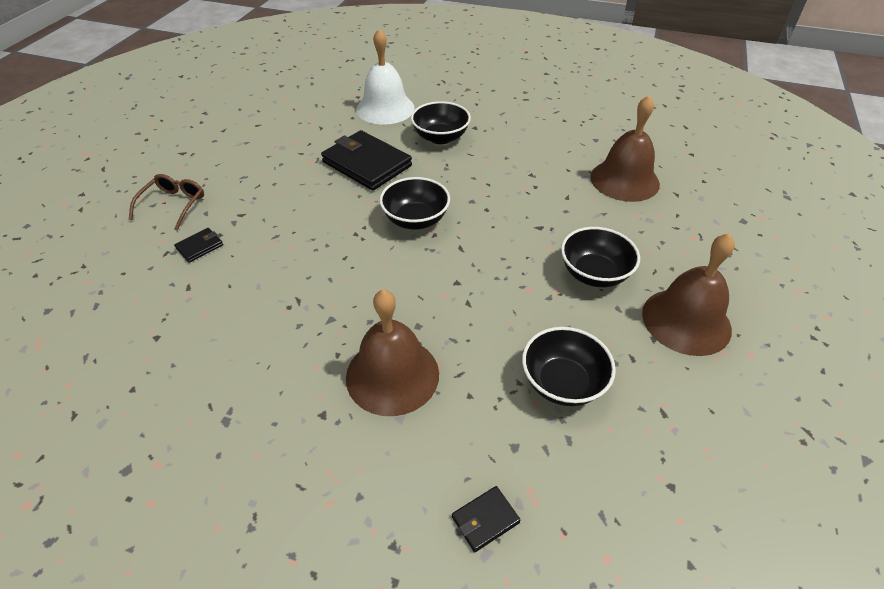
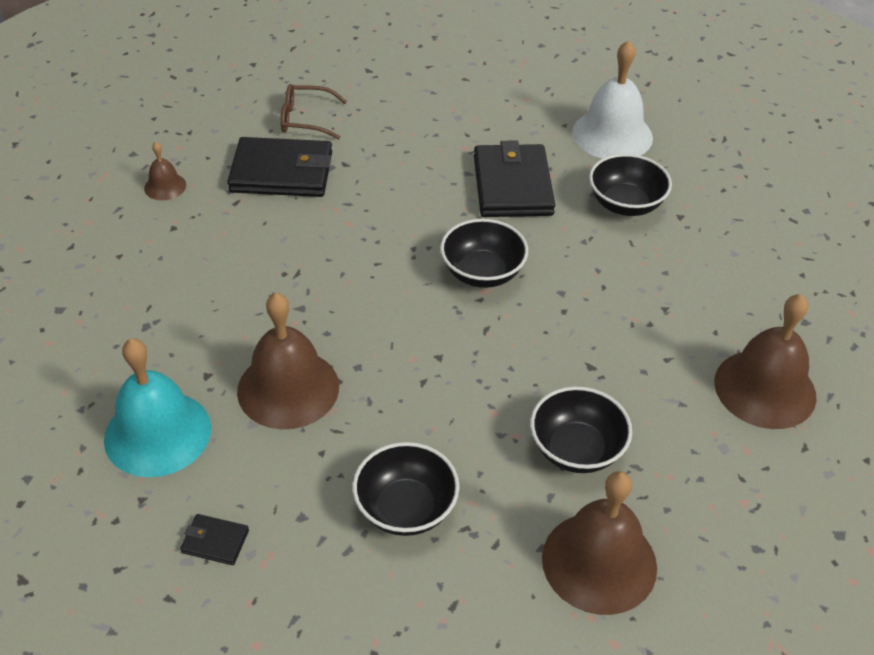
camera: 45 degrees right, 0 degrees up
brown glasses [129,174,204,231] -> brown glasses turned 150 degrees counterclockwise [281,84,347,140]
black wallet [174,228,223,263] -> black wallet [227,137,332,197], size x2.27
none -> turquoise bell [104,338,211,477]
none -> brown bell [144,142,186,200]

